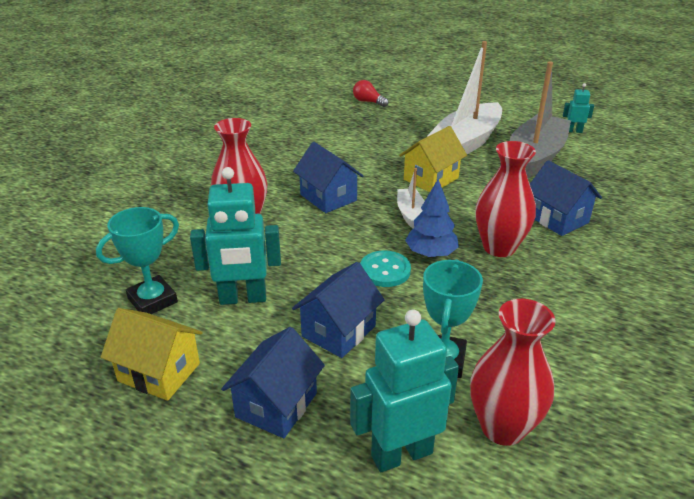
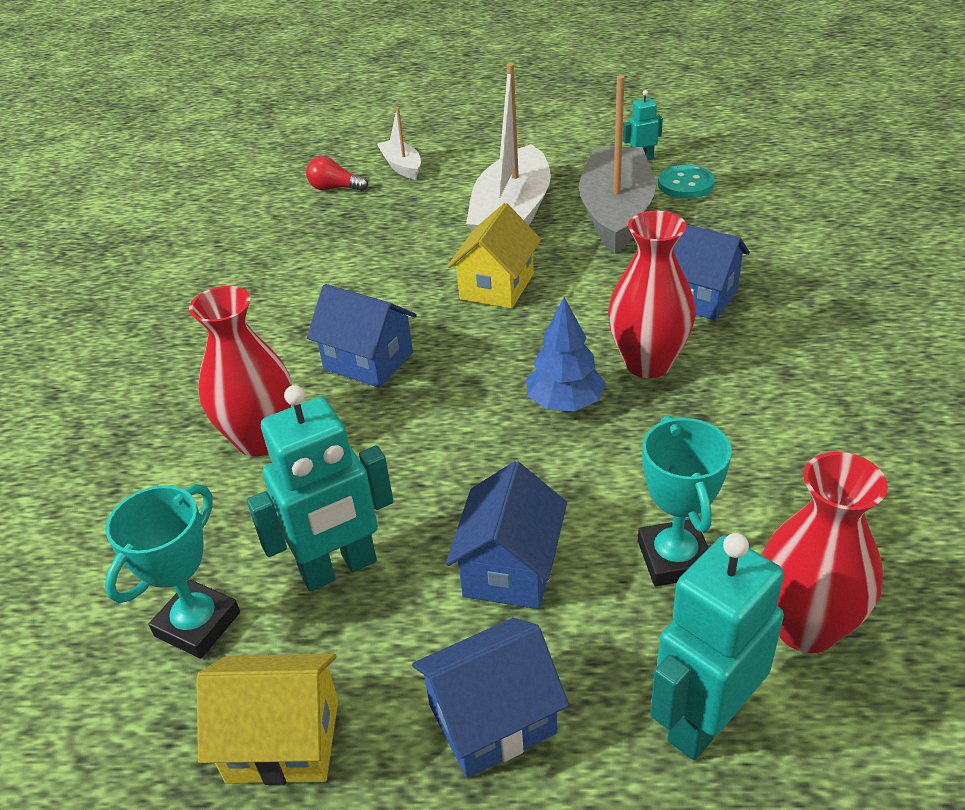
camera: 20 degrees left, 5 degrees up
blue house [221,327,325,438] -> blue house turned 60 degrees clockwise [412,618,569,778]
turquoise button [360,250,411,287] -> turquoise button moved to [658,165,715,199]
white boat [397,168,425,229] -> white boat moved to [377,107,421,180]

